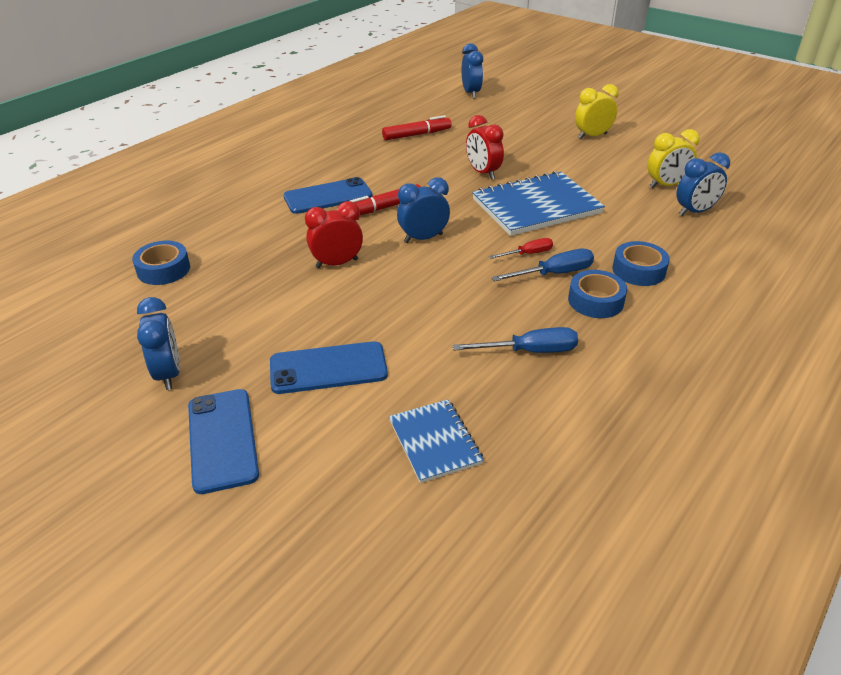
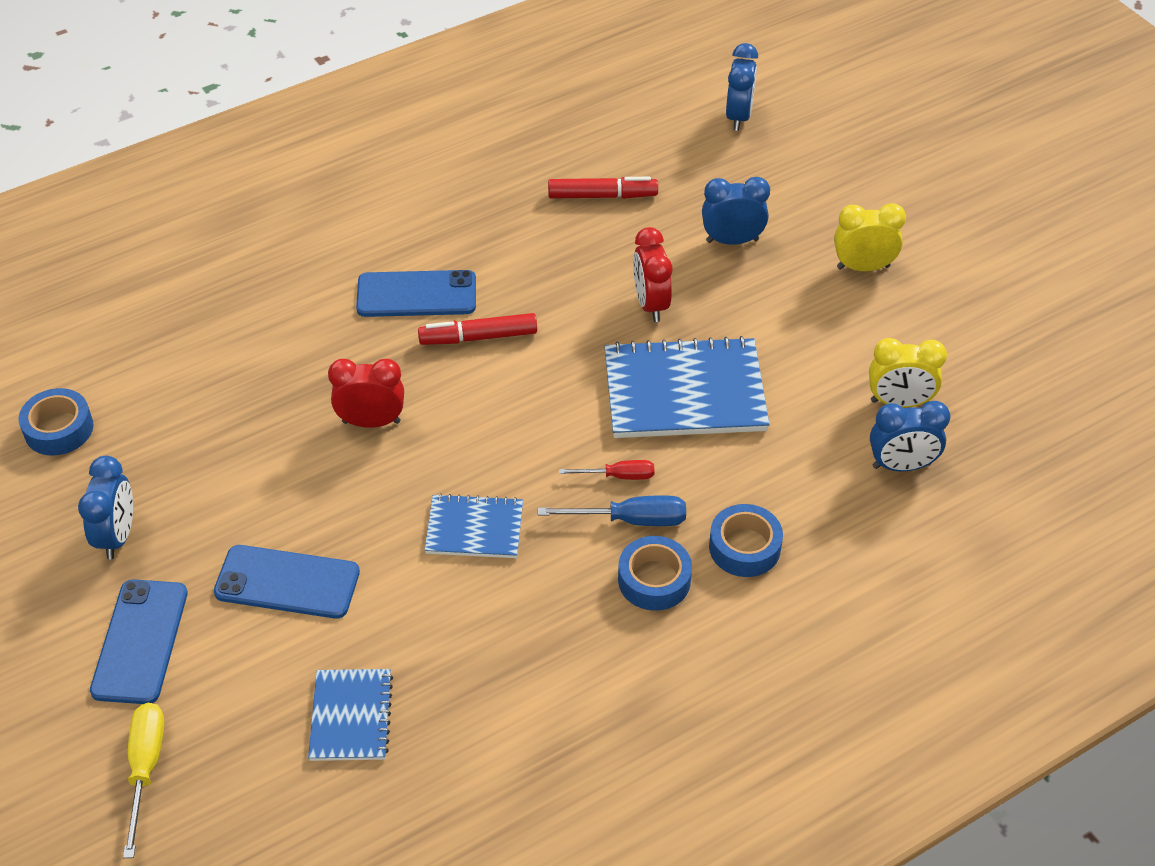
camera: 20 degrees right, 10 degrees up
blue tape [132,241,190,285] -> blue tape moved to [19,388,93,456]
blue clock [397,177,450,243] -> blue clock moved to [702,177,770,245]
blue screwdriver [452,327,578,353] -> none
none -> yellow screwdriver [123,703,164,858]
none -> blue notebook [425,493,523,558]

